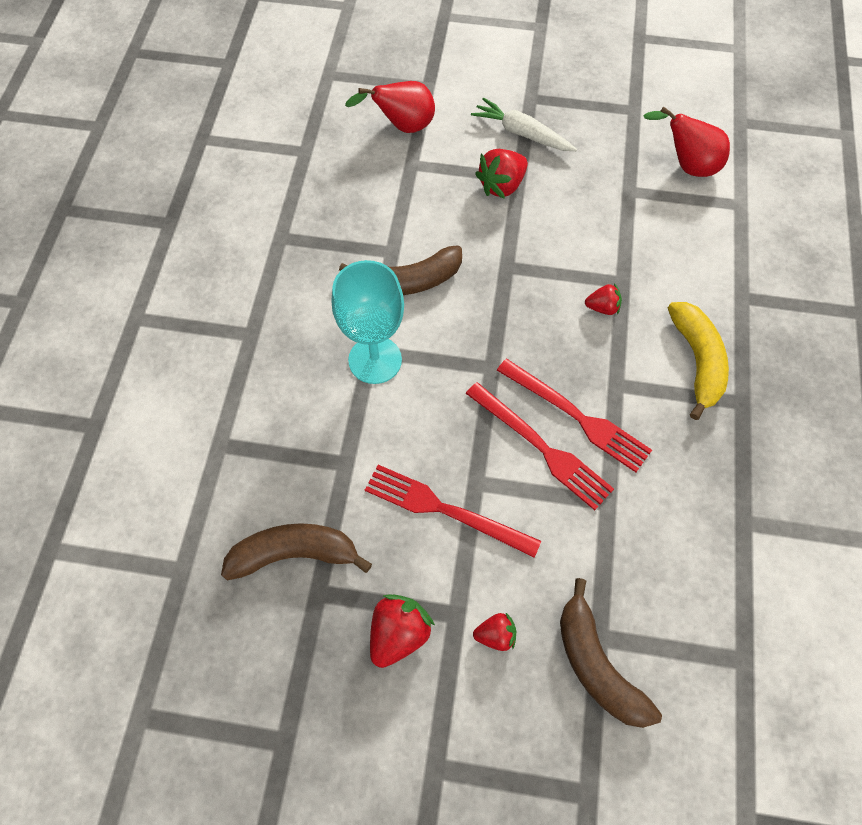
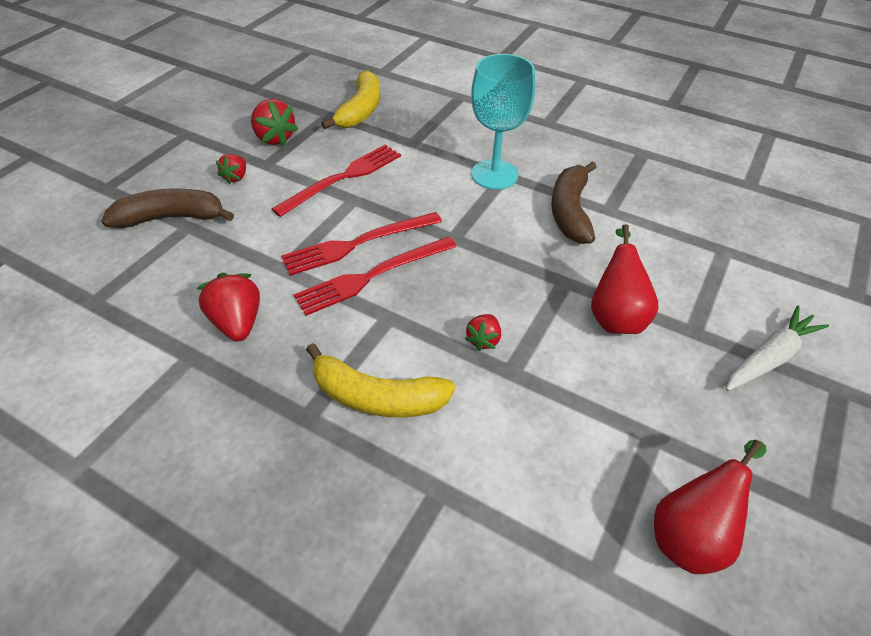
camera: 110 degrees right, 15 degrees down
brown banana [221,523,372,581] -> yellow banana [321,70,380,129]
red pear [345,81,435,133] -> red pear moved to [591,224,658,334]
red strawberry [475,149,528,199] -> red strawberry moved to [196,273,260,342]

